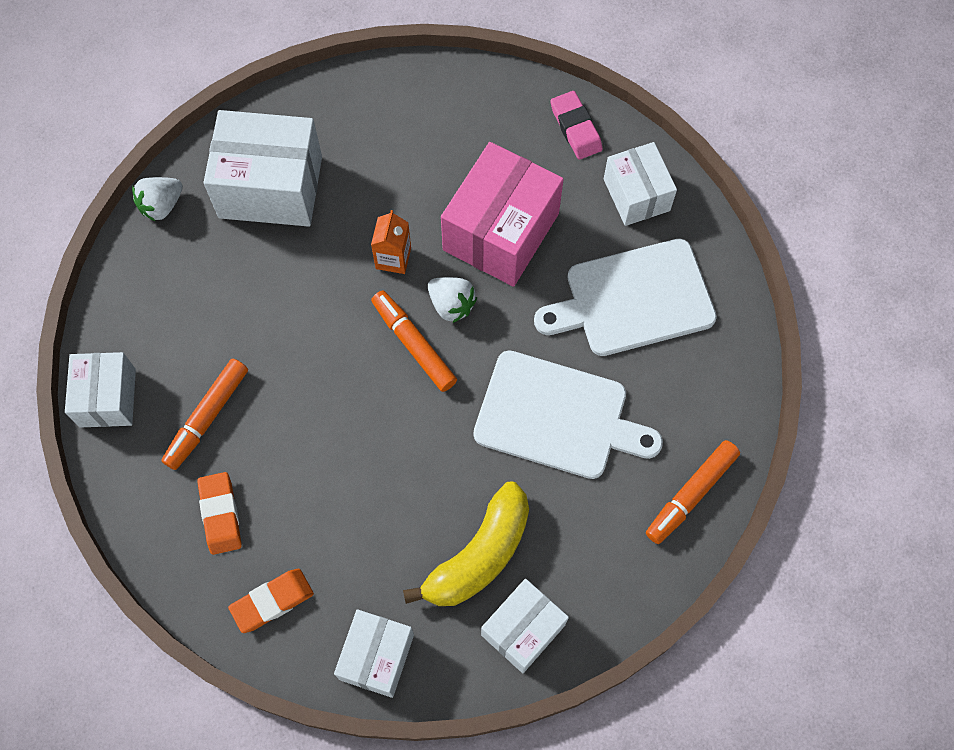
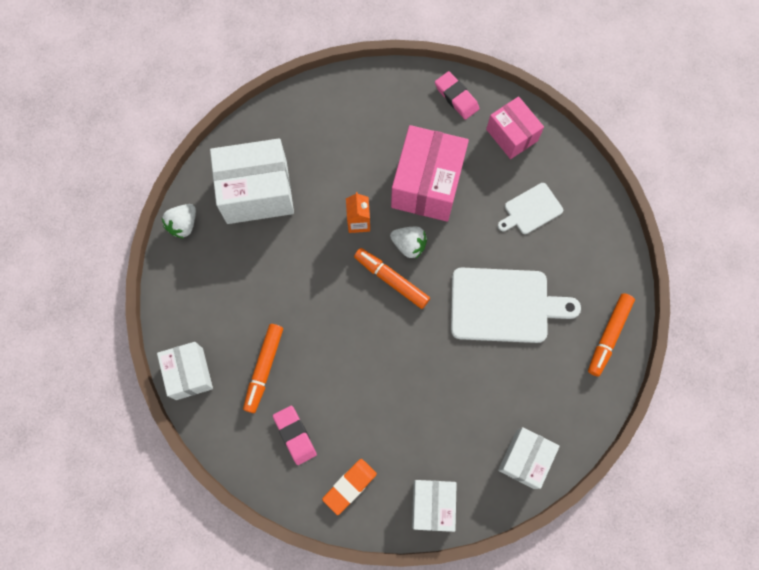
camera: 15 degrees left, 5 degrees up
orange eraser [197,472,242,555] -> pink eraser [273,406,317,465]
yellow banana [403,482,529,606] -> none
white cutting board [534,239,717,356] -> white cutting board [498,183,563,234], size x0.54
white box [604,142,677,226] -> pink box [486,96,544,159]

